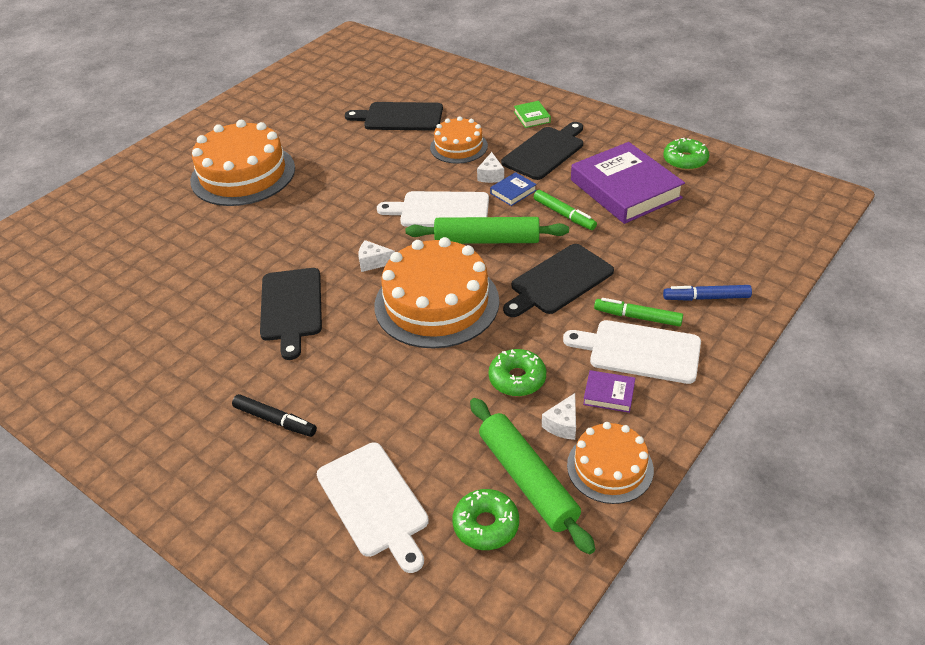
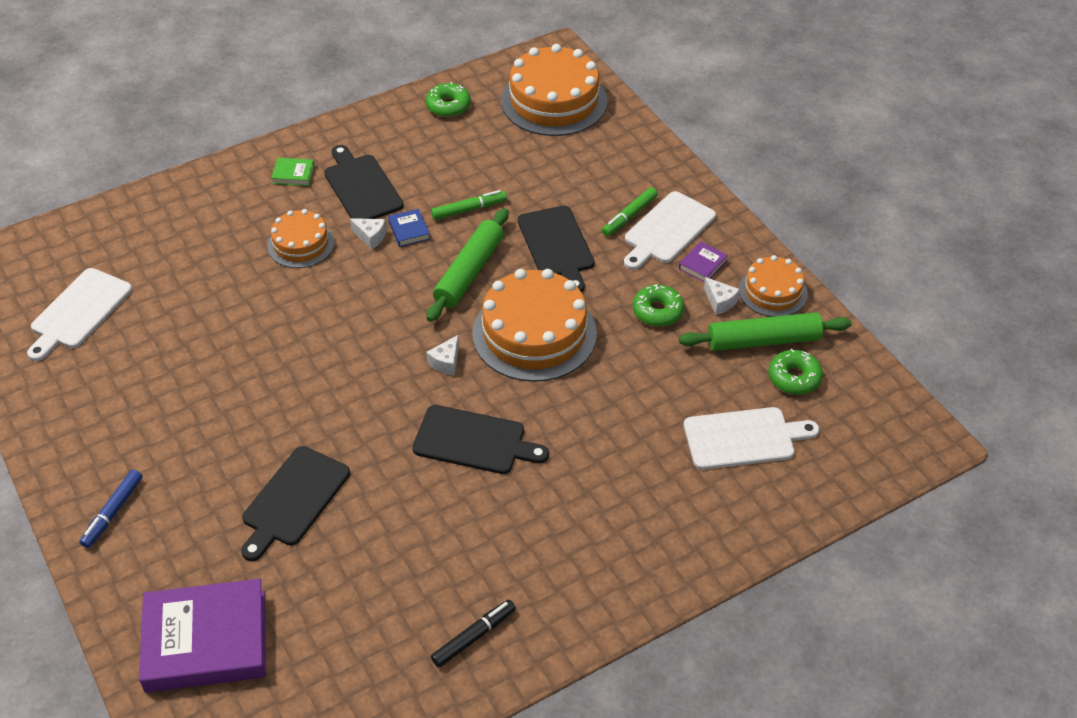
camera: 70 degrees left, 5 degrees up
orange cake [190,120,295,206] -> orange cake moved to [501,44,608,136]
black marker [232,394,317,437] -> black marker moved to [431,600,516,667]
black cutting board [345,102,443,131] -> black cutting board moved to [241,446,350,561]
white cutting board [377,191,489,227] -> white cutting board moved to [27,268,132,361]
purple book [571,142,685,224] -> purple book moved to [139,579,266,693]
blue marker [663,285,752,301] -> blue marker moved to [80,469,142,548]

